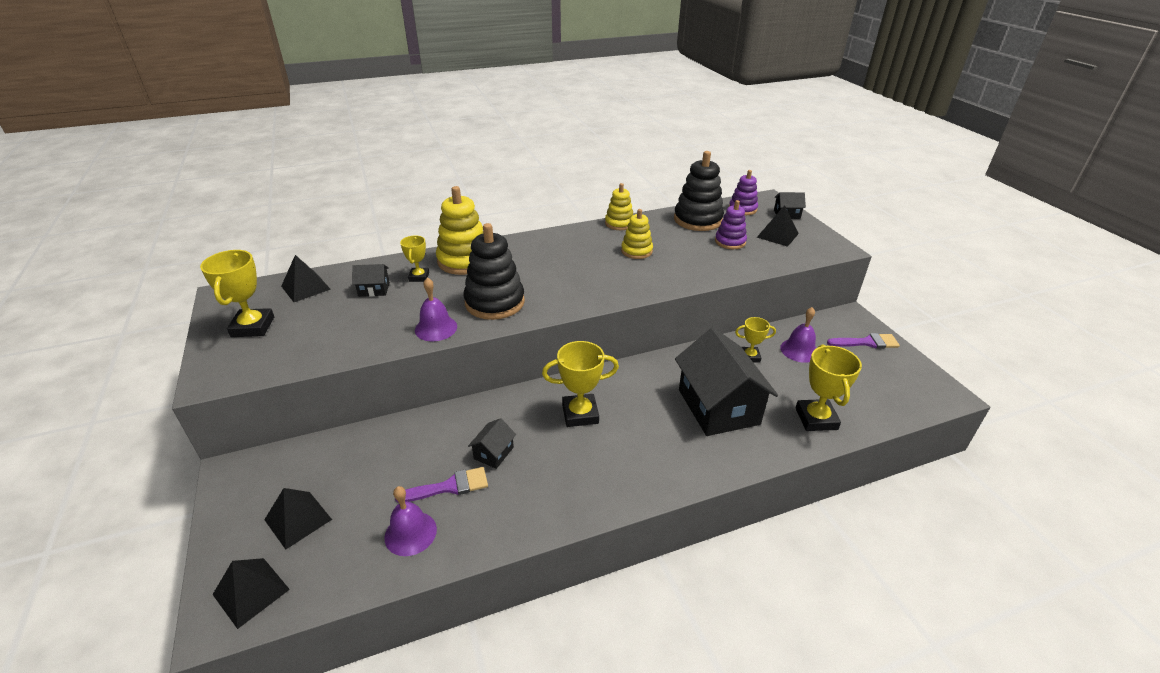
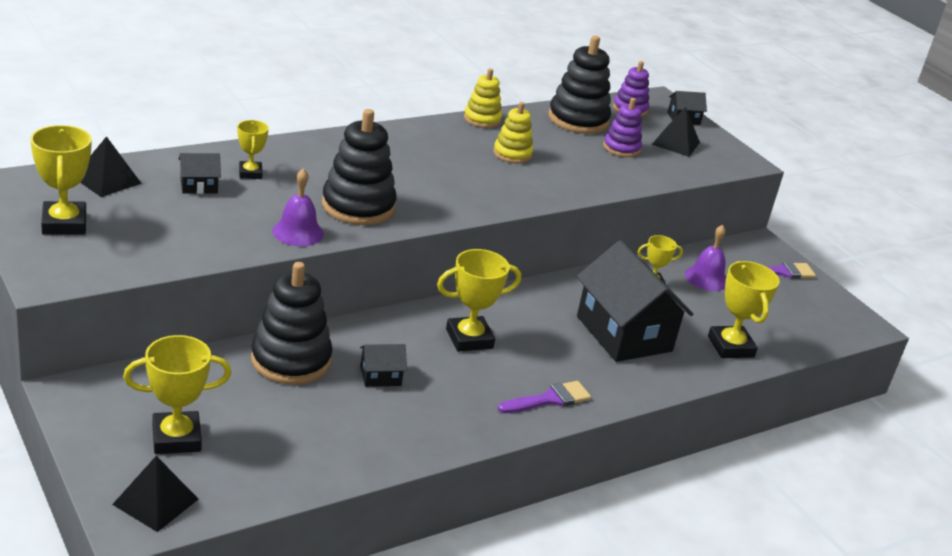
camera: 15 degrees left, 5 degrees down
black pyramid [264,488,332,550] -> yellow trophy [123,335,231,454]
purple bell [384,486,437,556] -> none
purple brush [395,467,488,503] -> purple brush moved to [498,381,591,413]
yellow stacking toy [436,186,483,275] -> none
black house [468,418,516,469] -> black house turned 60 degrees clockwise [360,344,407,387]
none -> black stacking toy [251,262,333,385]

